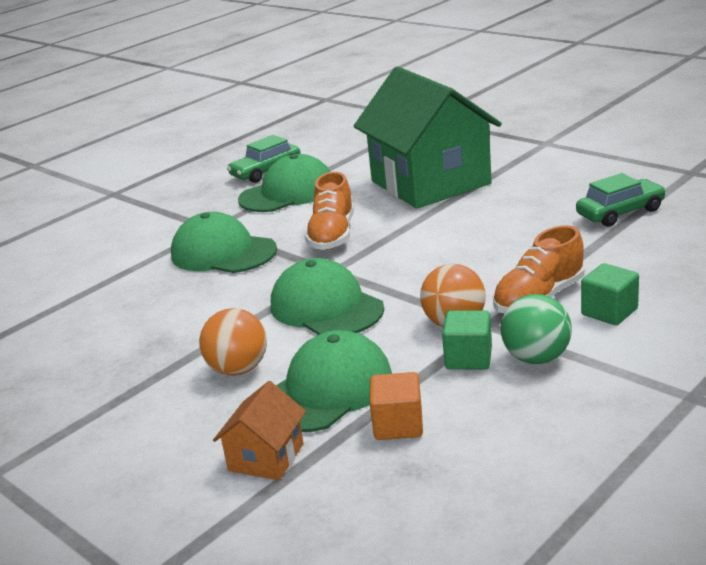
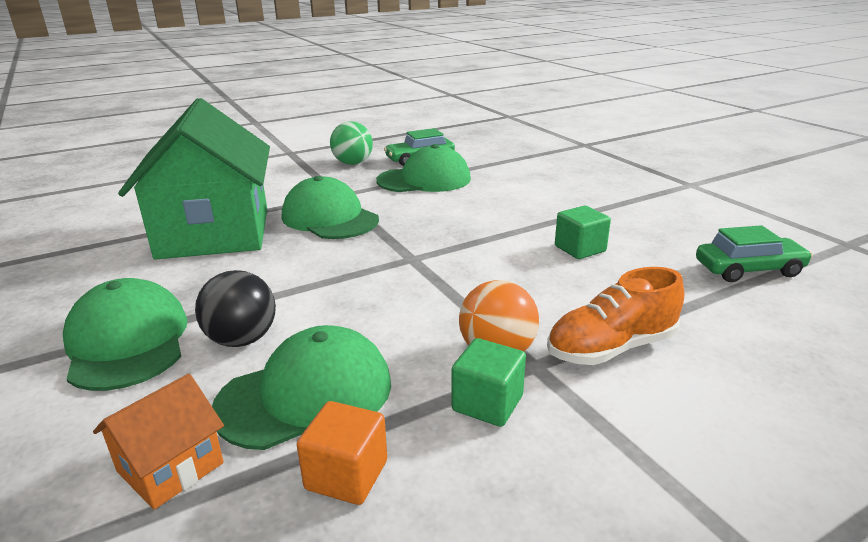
camera: 15 degrees right, 0 degrees up
orange ball [199,308,267,376] -> black ball [195,270,276,347]
green cap [271,258,384,335] -> green cap moved to [63,278,188,391]
orange shoe [305,172,354,250] -> none
green house [354,66,502,209] -> green house moved to [118,98,270,260]
green ball [501,294,572,364] -> green ball moved to [330,121,373,165]
green cube [581,263,639,325] -> green cube moved to [555,206,611,259]

